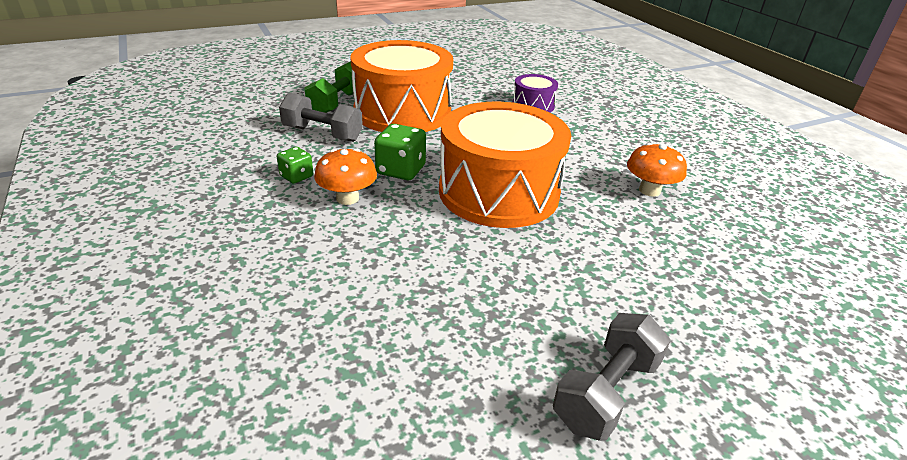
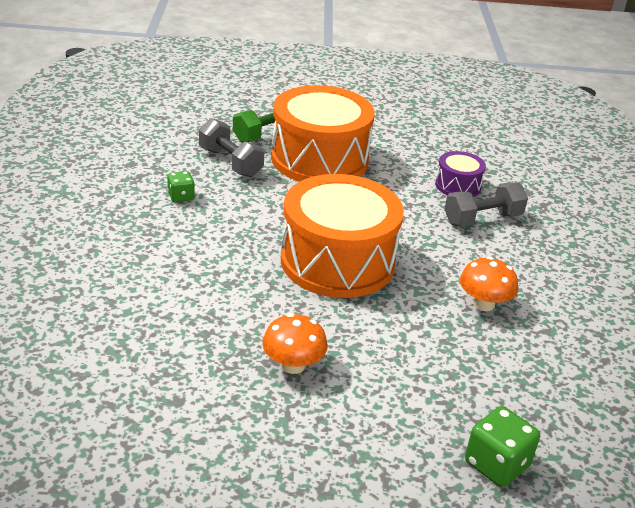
camera: 25 degrees right, 0 degrees up
orange mushroom [314,148,377,205] -> orange mushroom moved to [262,313,328,374]
green dice [374,124,426,180] -> green dice moved to [465,406,540,488]
grey dumbbell [553,313,671,441] -> grey dumbbell moved to [444,182,528,227]

